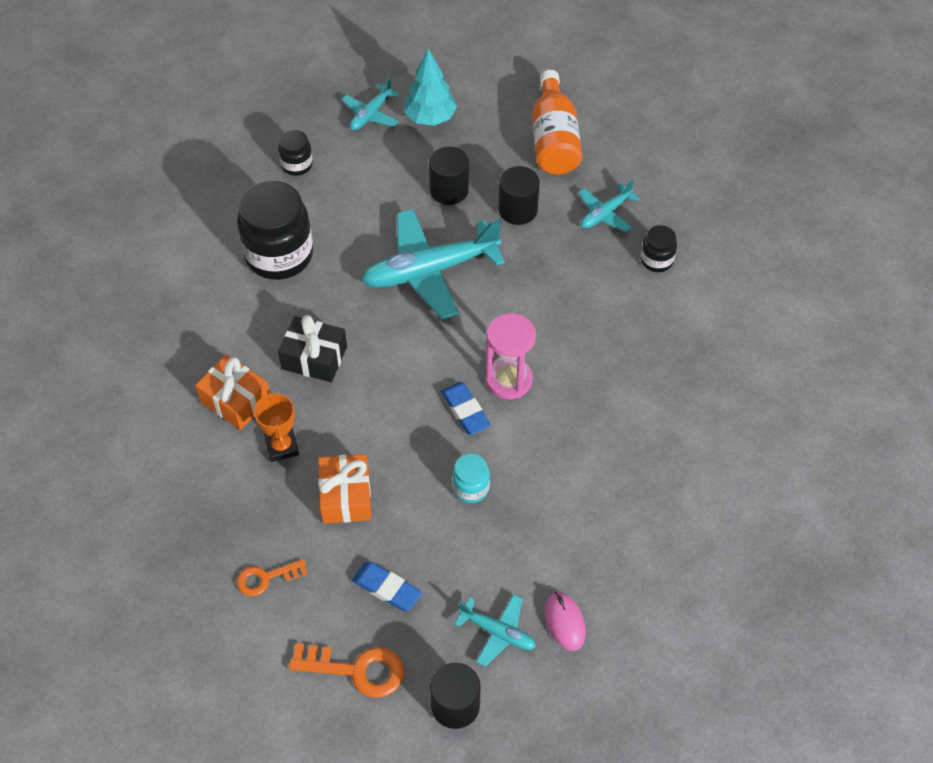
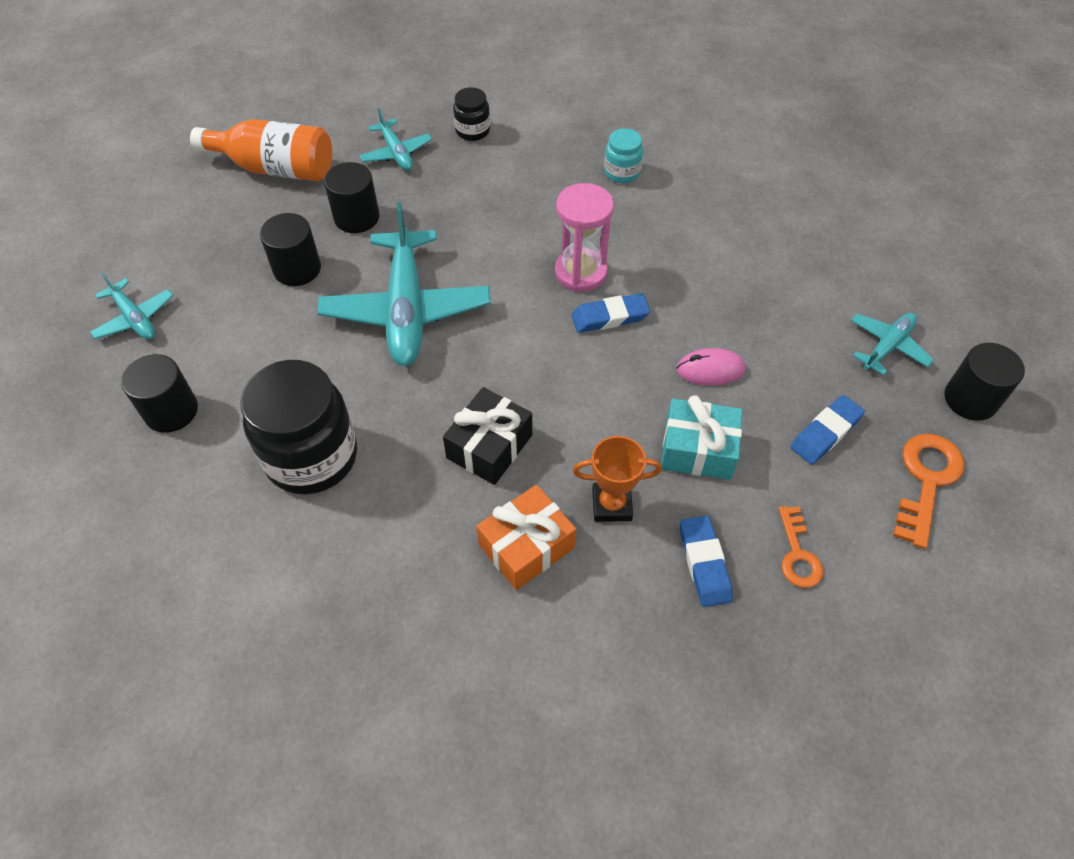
camera: 75 degrees left, 0 degrees up
black jar [278,130,313,176] -> black cylinder [121,354,198,433]
orange gift [318,454,371,524] -> turquoise gift [661,395,742,480]
turquoise tree [404,49,457,126] -> none
turquoise jar [452,454,490,503] -> turquoise jar moved to [604,128,643,183]
pink mouse [545,592,586,651] -> pink mouse moved to [676,348,746,386]
none -> blue eraser [680,515,733,607]

